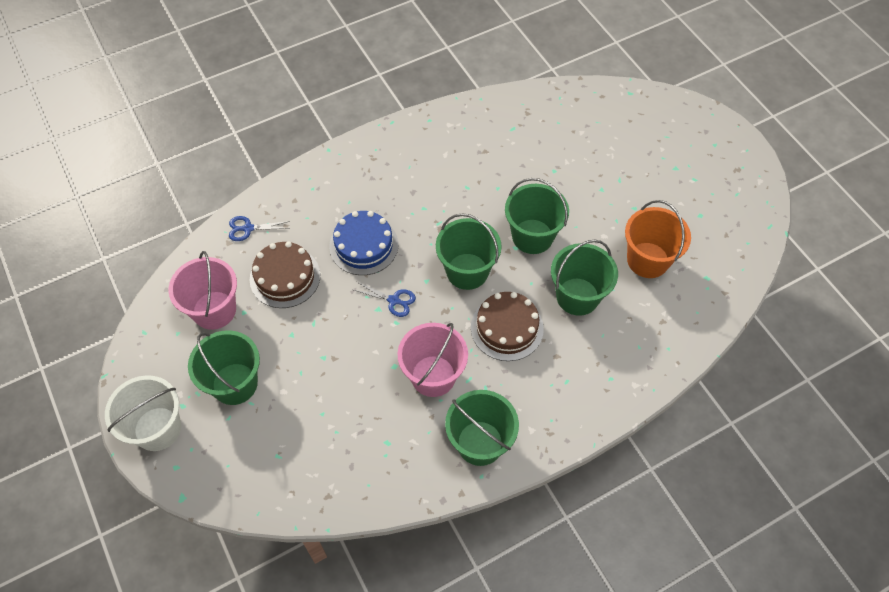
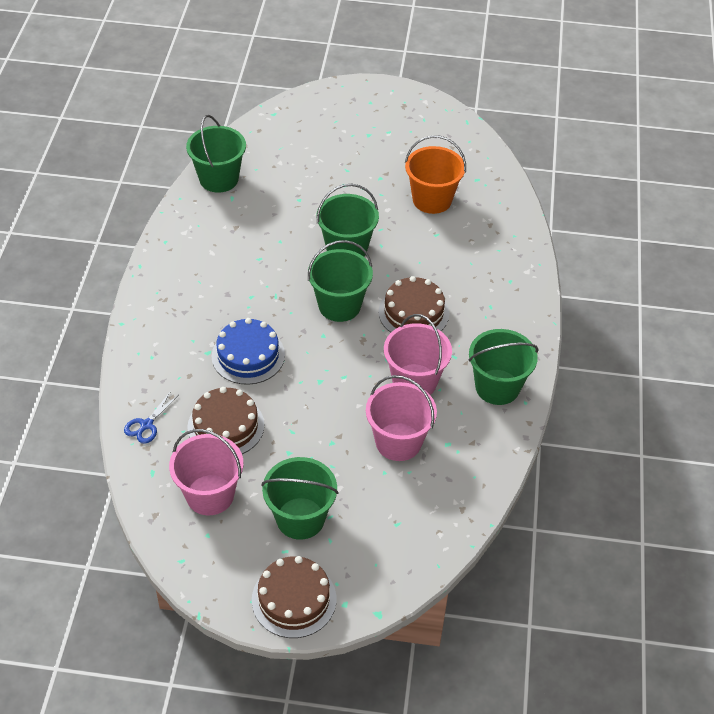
camera: 55 degrees left, 10 degrees down
white bucket [105,375,181,451] -> brown cake [252,556,336,638]
blue scissors [352,282,416,317] -> none
green bucket [551,239,618,316] -> green bucket moved to [186,115,246,193]
none -> pink bucket [366,375,437,461]

